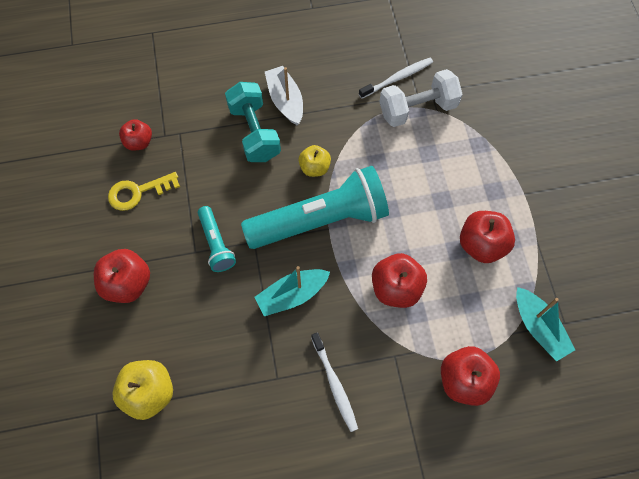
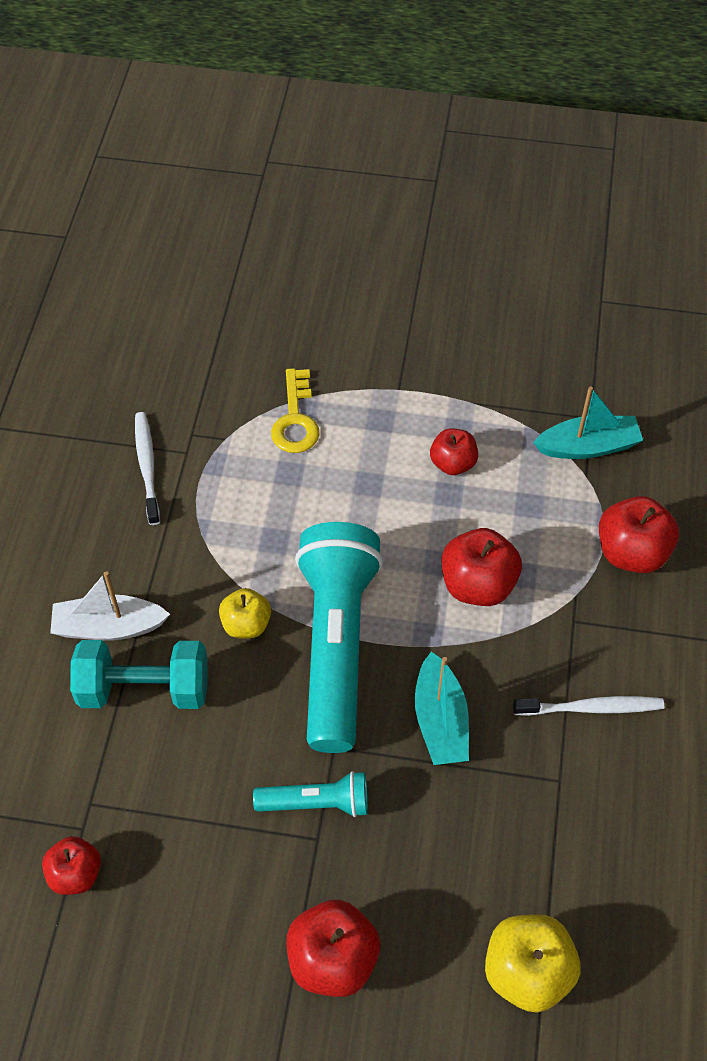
camera: 70 degrees left, 10 degrees down
yellow key [108,172,180,211] -> yellow key moved to [271,368,320,453]
white dumbbell [379,69,463,127] -> none
red apple [460,211,515,263] -> red apple [430,428,478,475], size x0.64

